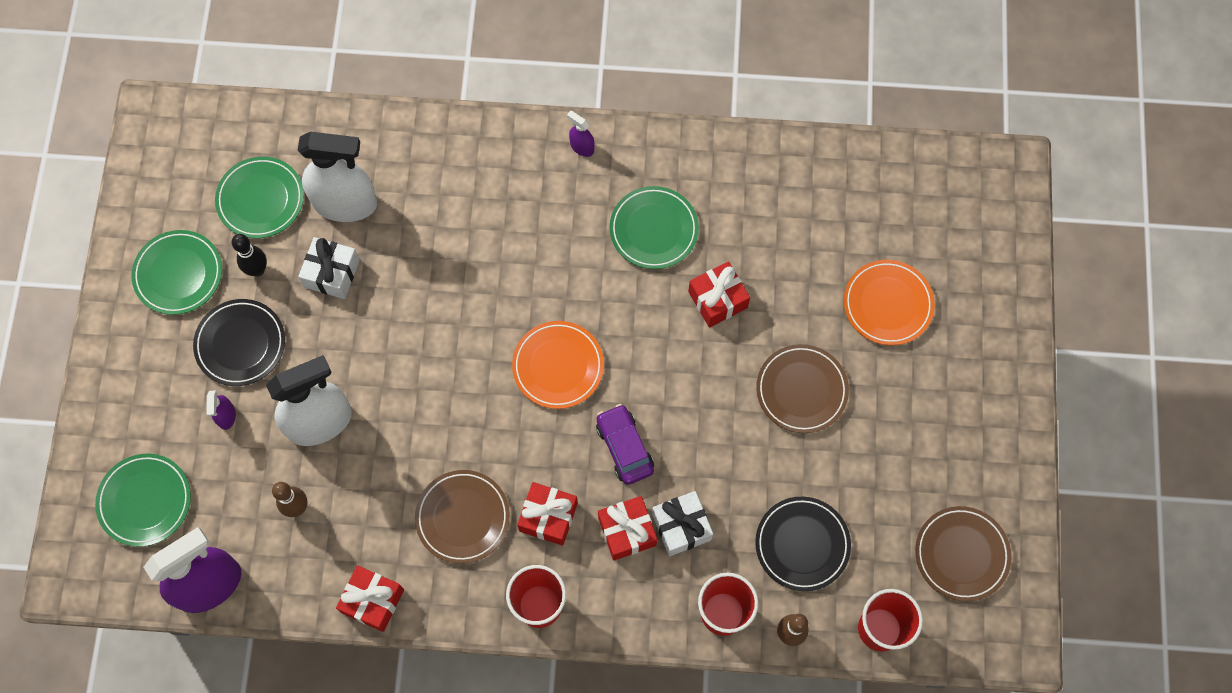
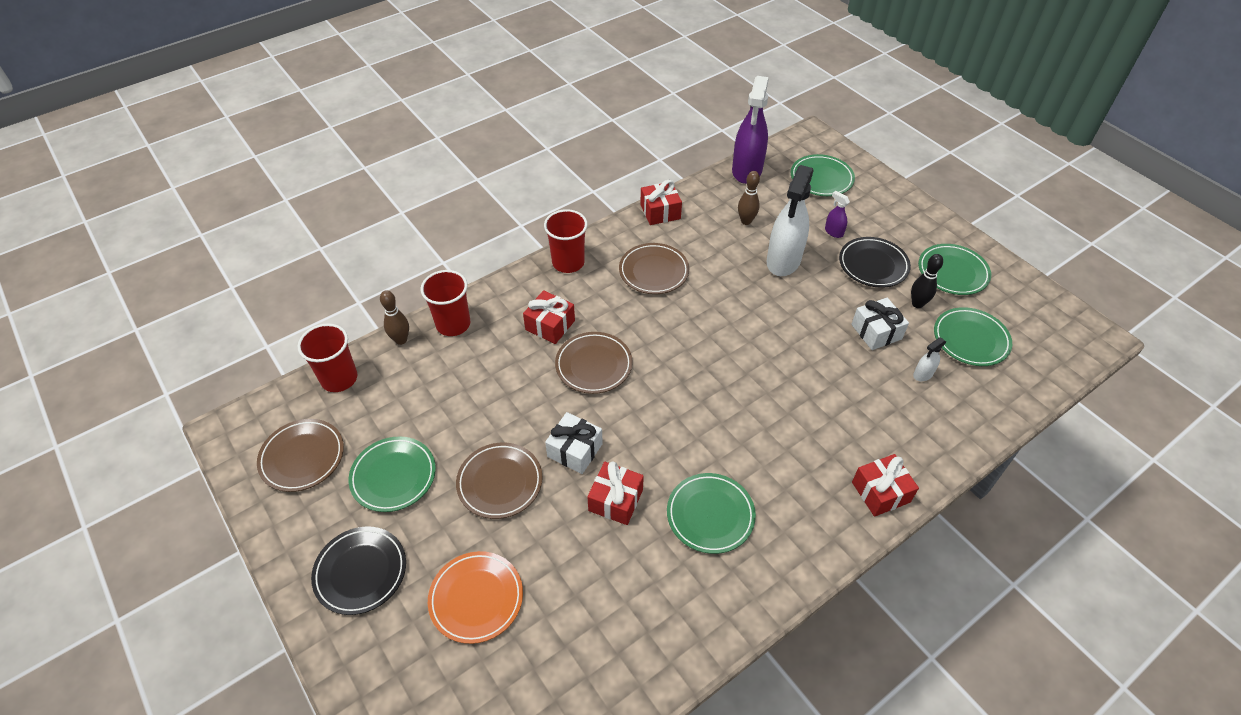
camera: 140 degrees right, 20 degrees down
white spray bottle [297,132,377,222] -> white spray bottle [913,337,946,381], size x0.43
orange plate [512,321,604,409] -> none
red gift [517,482,578,546] -> red gift moved to [852,454,919,517]
purple spray bottle [567,111,595,157] -> none
purple car [596,404,654,485] -> brown plate [555,332,633,394]
white gift [652,491,713,556] -> white gift moved to [545,412,603,474]
black plate [755,497,851,591] -> black plate moved to [311,526,406,615]
none -> green plate [349,436,436,512]

